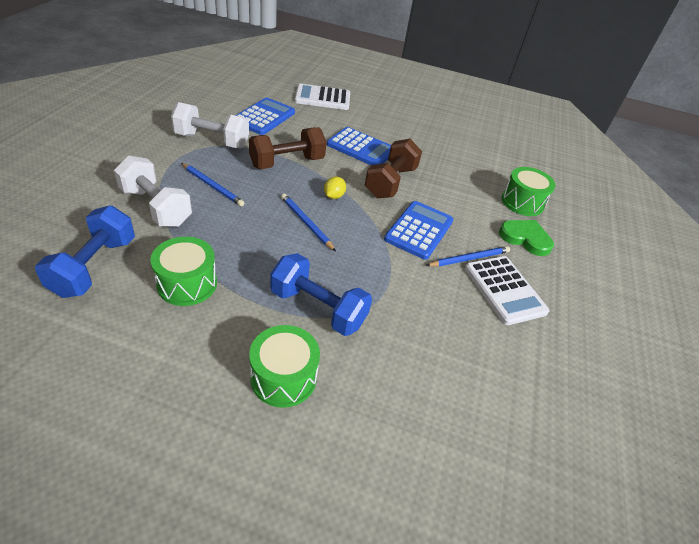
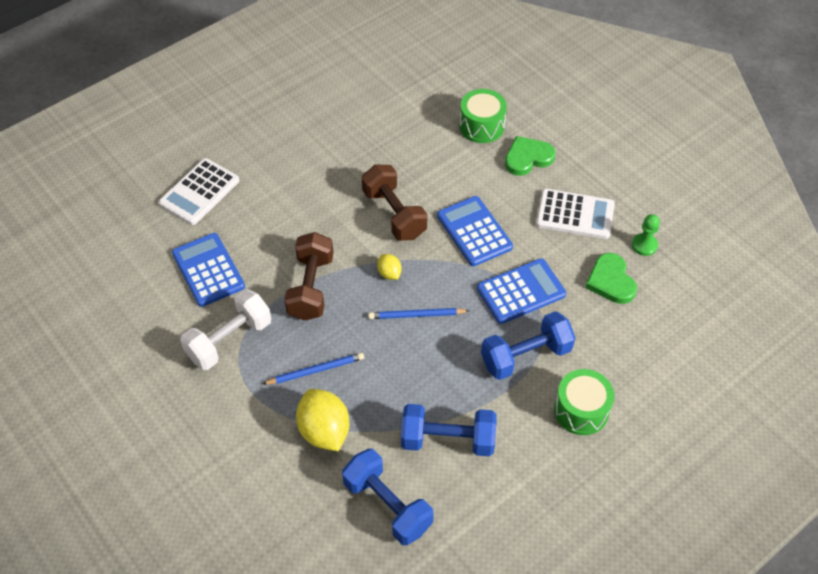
camera: 50 degrees left, 10 degrees up
white dumbbell [114,156,192,227] -> yellow lemon [296,389,349,451]
green drum [150,237,217,306] -> blue dumbbell [401,404,496,456]
blue calculator [327,127,391,166] -> blue calculator moved to [477,258,566,324]
blue pencil [426,246,510,267] -> none
none -> green heart [585,253,637,304]
none -> green pawn [632,214,660,256]

